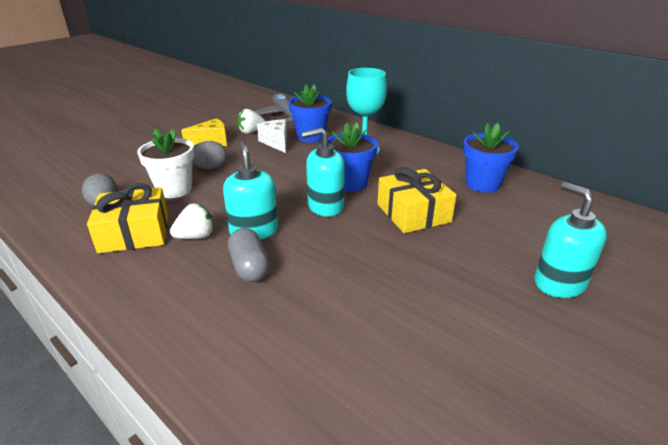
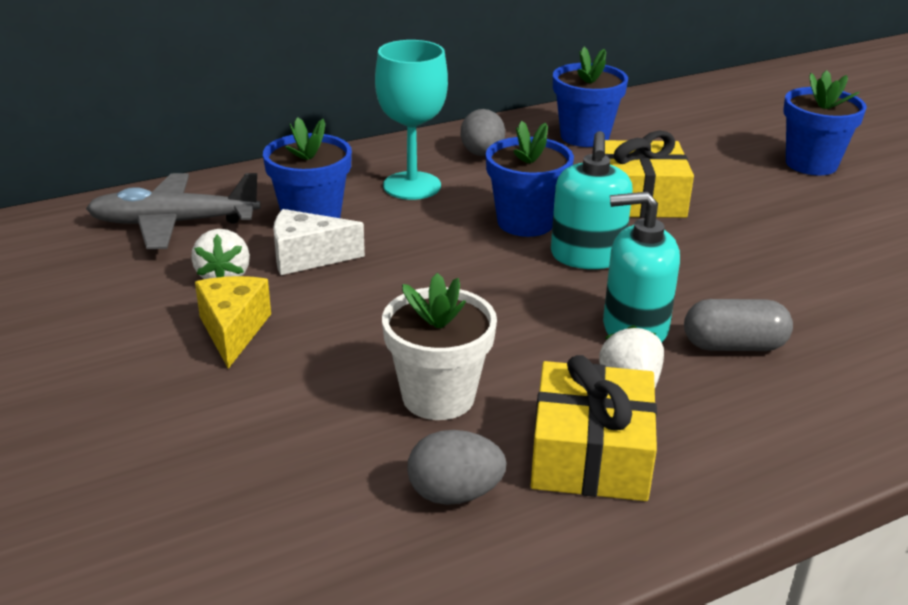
camera: 70 degrees left, 0 degrees up
grey egg [192,141,227,169] -> grey egg moved to [461,109,505,156]
turquoise soap dispenser [534,182,607,298] -> blue flower pot [783,70,867,175]

